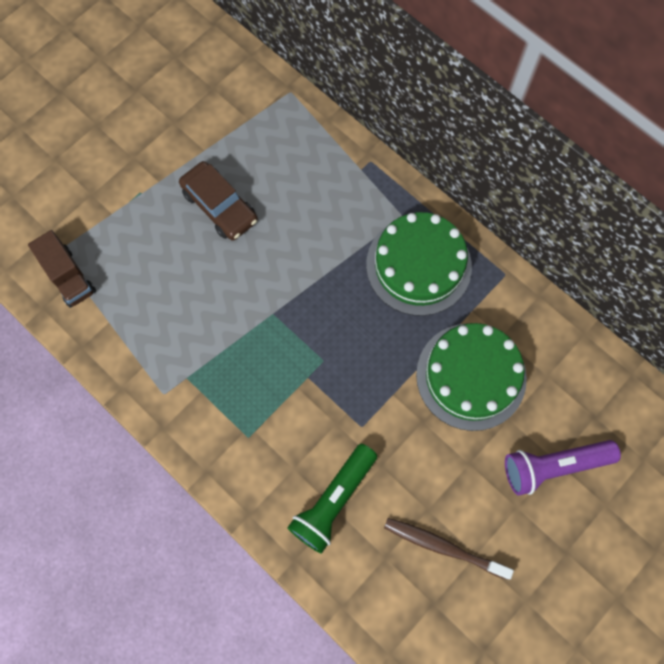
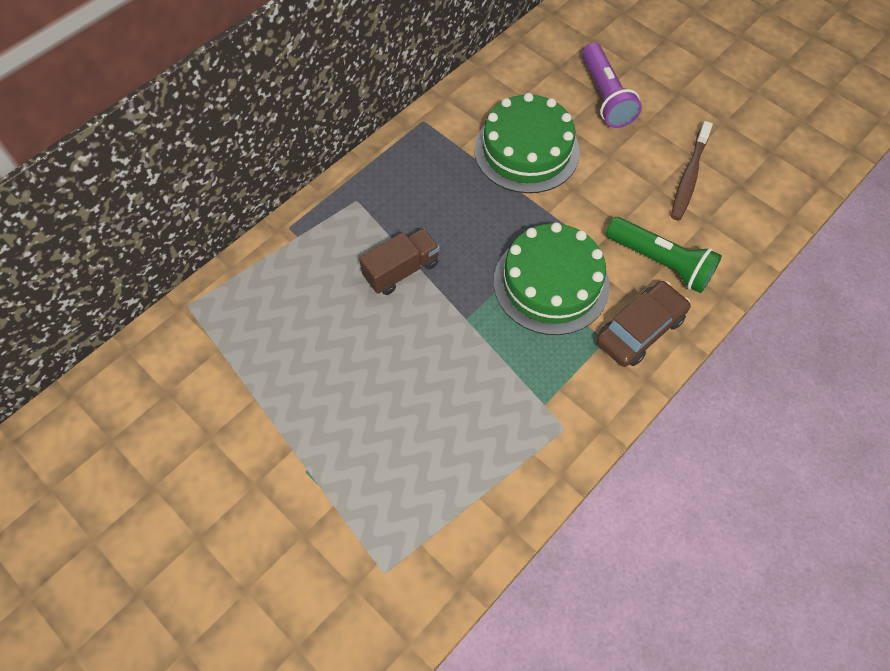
camera: 90 degrees left, 10 degrees down
brown truck [28,230,96,308] -> brown truck moved to [359,228,440,295]
brown car [179,161,258,241] -> brown car moved to [596,281,691,367]
green cake [366,212,472,316] -> green cake moved to [494,222,610,335]

